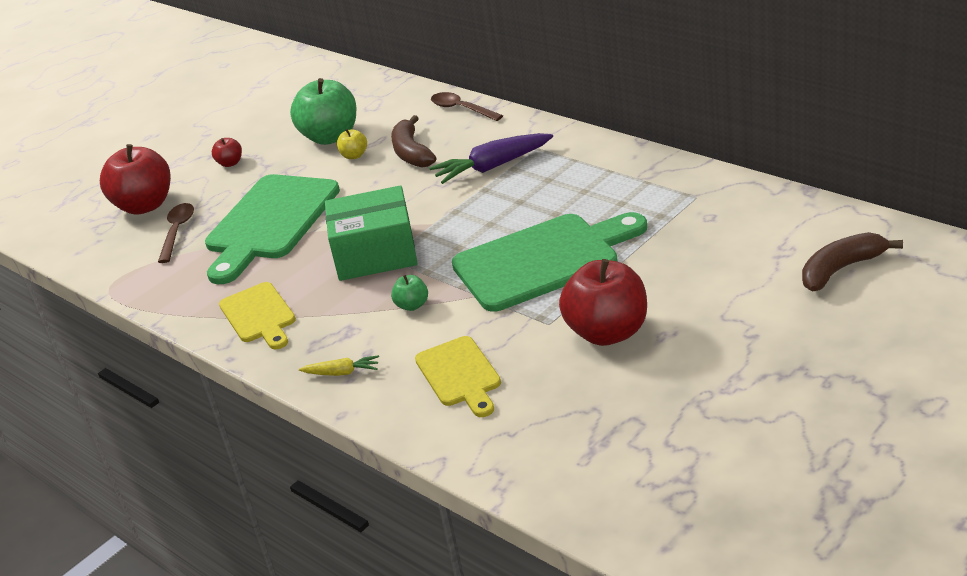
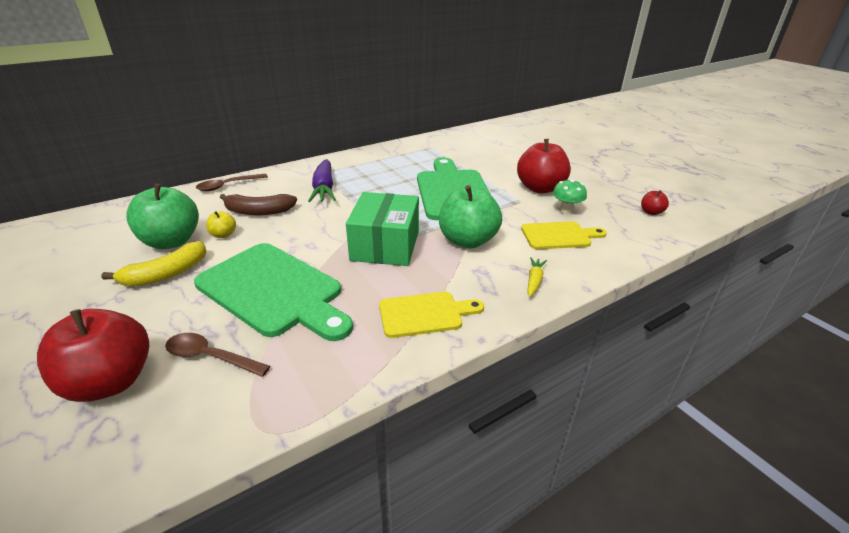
camera: 80 degrees left, 0 degrees up
red apple [212,138,242,167] -> red apple moved to [641,190,669,215]
green apple [391,275,428,311] -> green apple [439,185,502,248], size x2.22
brown banana [802,232,903,291] -> none
none -> yellow banana [101,241,207,286]
none -> green mushroom [553,179,587,214]

